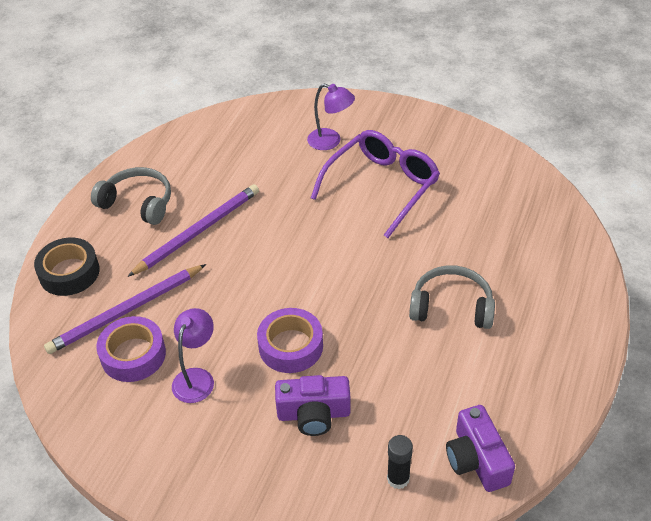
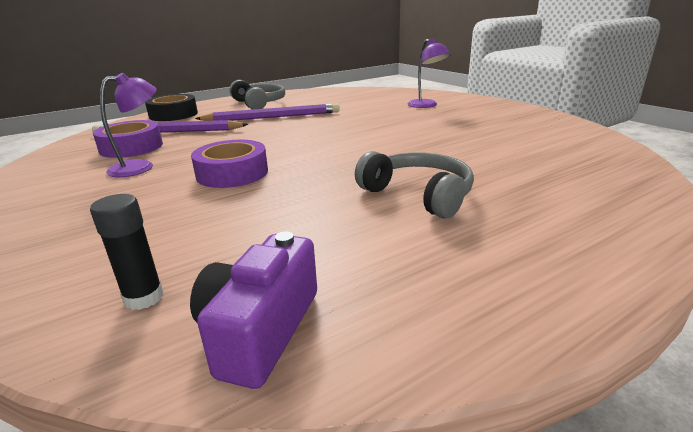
camera: 35 degrees right, 20 degrees down
purple camera [275,375,351,436] -> none
purple glasses [311,130,440,238] -> none

